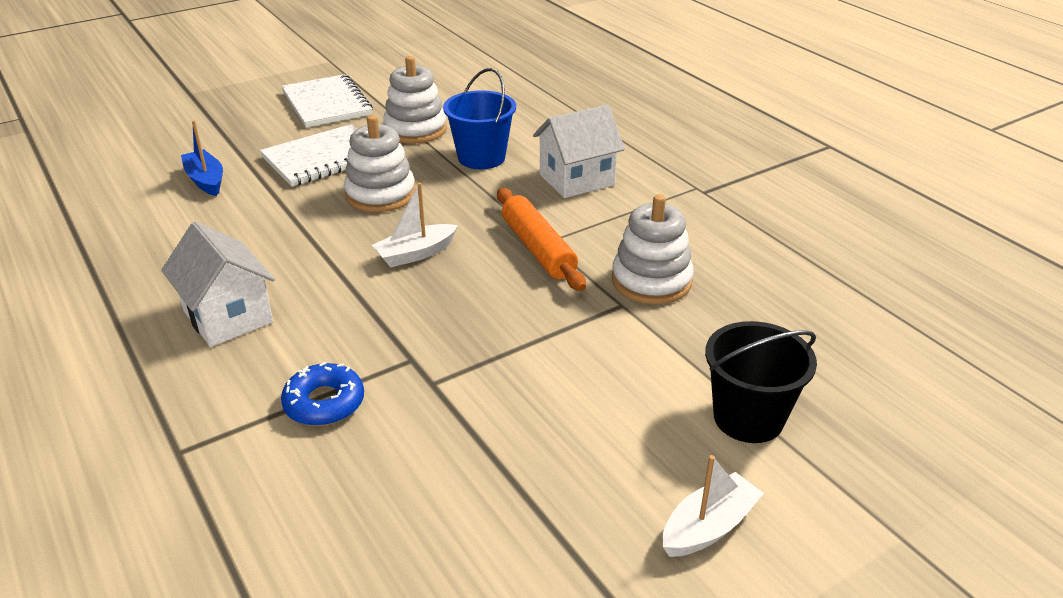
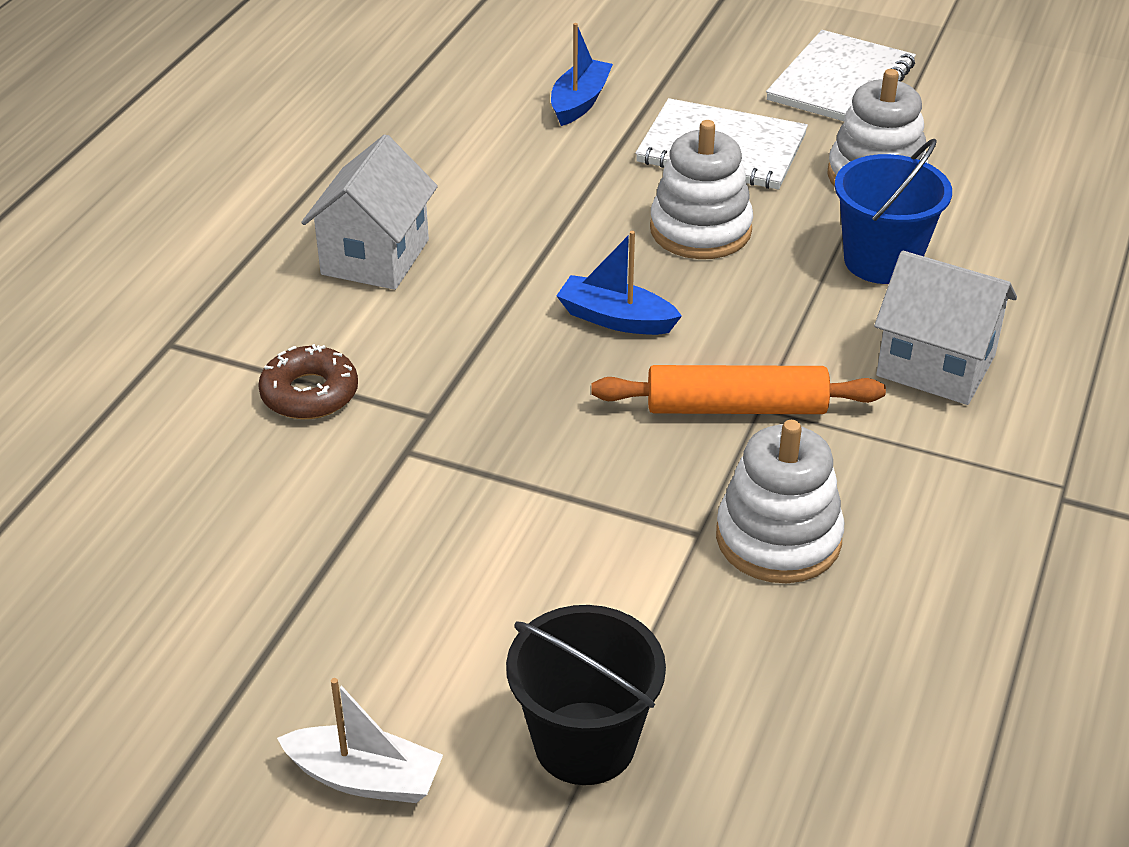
camera: 55 degrees right, 5 degrees up
blue donut [281,362,364,426] -> brown donut [258,344,358,419]
white boat [372,182,458,267] -> blue boat [556,231,682,335]
orange rolling pin [497,188,586,291] -> orange rolling pin turned 60 degrees clockwise [591,365,886,414]

